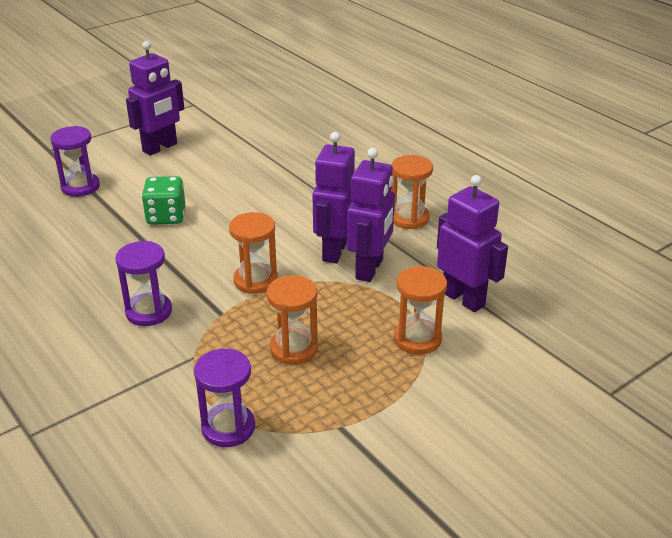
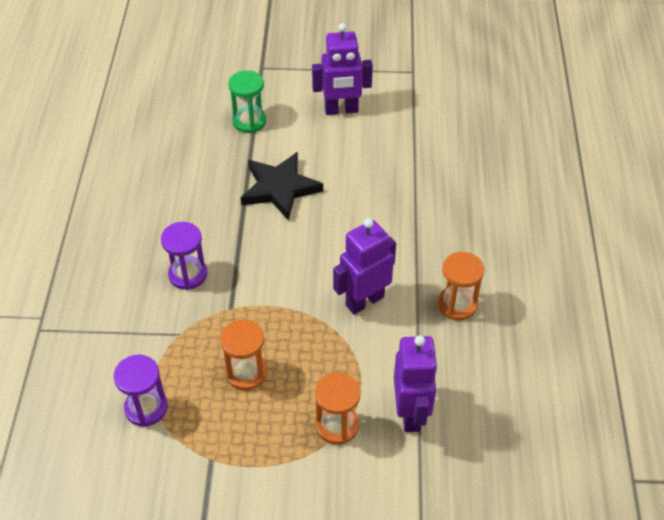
camera: 40 degrees right, 15 degrees up
purple hourglass [50,126,100,197] -> green hourglass [228,70,266,133]
green dice [142,176,185,225] -> black star [241,152,323,221]
orange hourglass [229,212,278,294] -> none
purple robot [347,148,395,282] -> none

